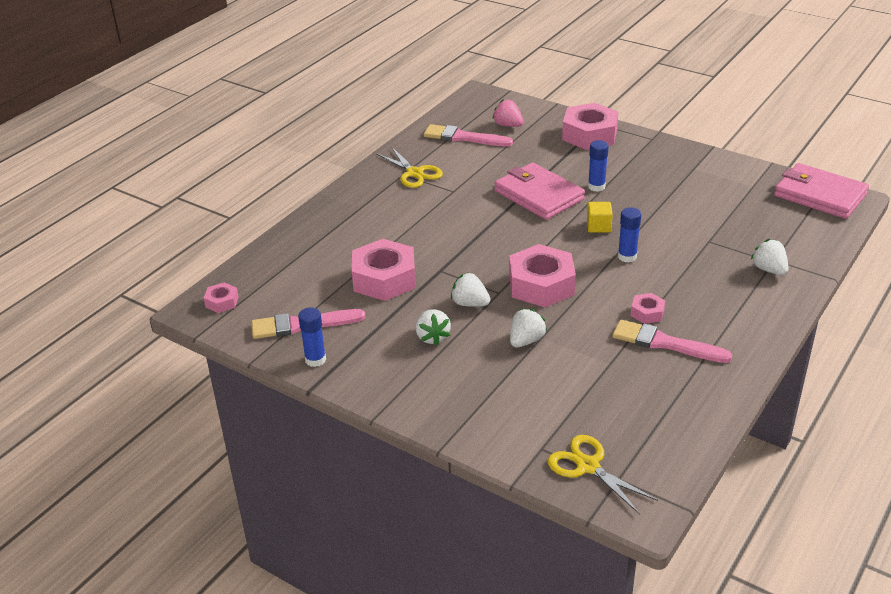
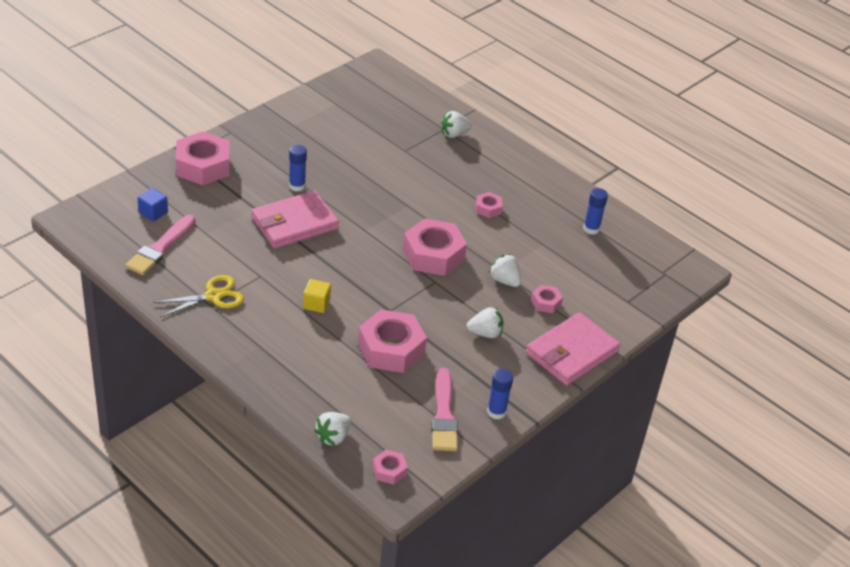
camera: 85 degrees left, 5 degrees up
white strawberry [451,272,491,307] -> white strawberry moved to [314,412,351,446]
pink strawberry [492,99,524,127] -> blue cube [138,188,168,221]
yellow scissors [547,435,658,514] -> none
yellow cube [587,202,613,233] -> yellow cube moved to [303,279,331,313]
pink brush [613,320,732,363] -> none
blue glue stick [618,207,641,263] -> blue glue stick moved to [583,188,608,235]
pink wallet [774,163,869,219] -> pink wallet moved to [526,312,620,386]
none -> pink nut [531,285,563,313]

